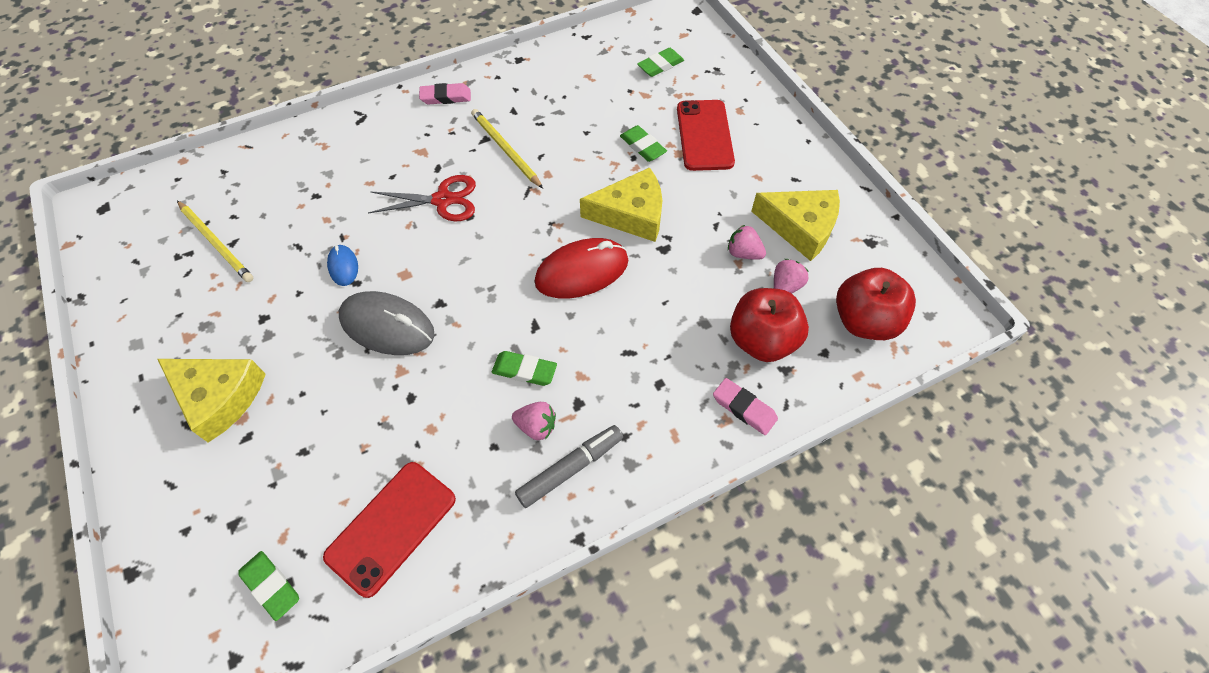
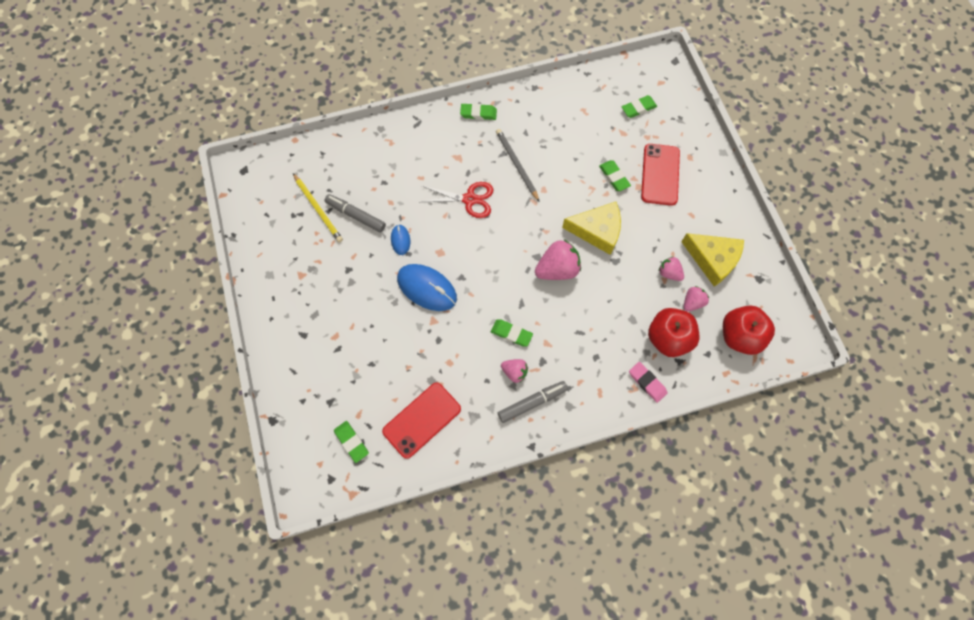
camera: 10 degrees right, 10 degrees up
yellow cheese [157,359,266,443] -> none
grey mouse [339,291,435,355] -> blue mouse [397,264,457,311]
pink eraser [419,83,471,104] -> green eraser [460,103,497,120]
yellow pencil [471,109,543,189] -> grey pencil [496,129,539,201]
red mouse [535,238,628,299] -> pink strawberry [535,240,581,280]
none -> grey marker [325,194,386,233]

